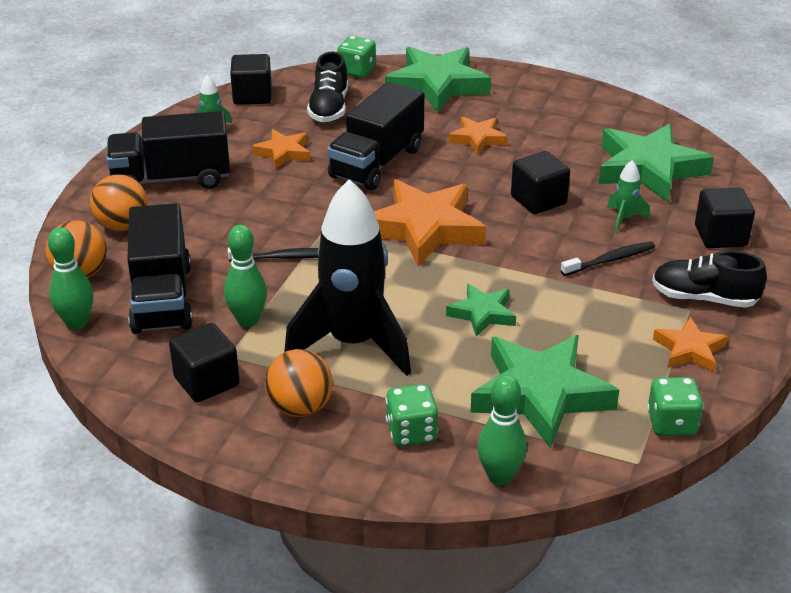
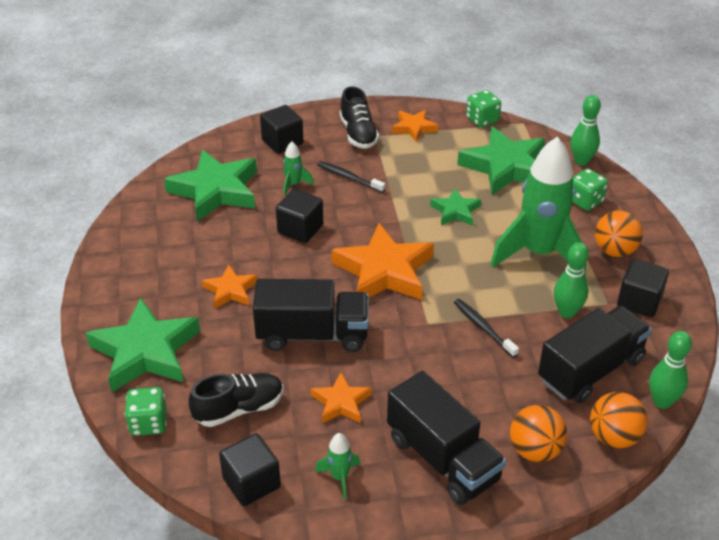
camera: 120 degrees left, 5 degrees up
black rocket [284,179,411,376] -> green rocket [490,137,586,276]

